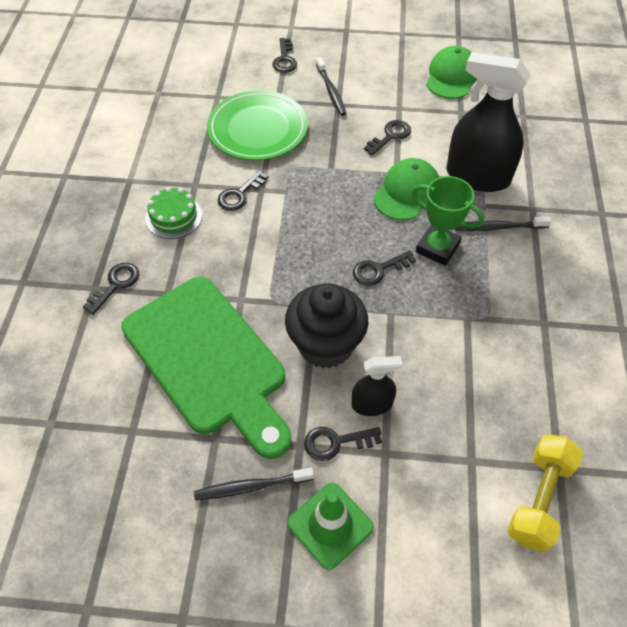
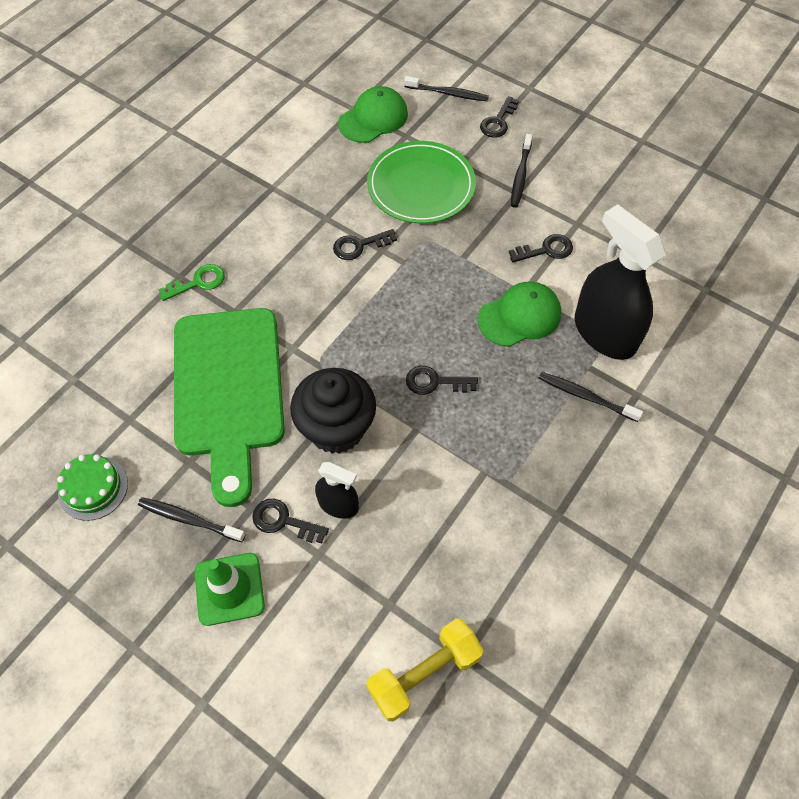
camera: 30 degrees right, 5 degrees up
black key [83,263,139,315] -> green key [158,264,225,301]
green cake [145,187,202,239] -> green cake moved to [57,454,128,521]
green trophy [412,176,484,266] -> none
green cap [426,46,477,99] -> green cap moved to [338,86,408,143]
none -> black toothbrush [404,76,489,101]

